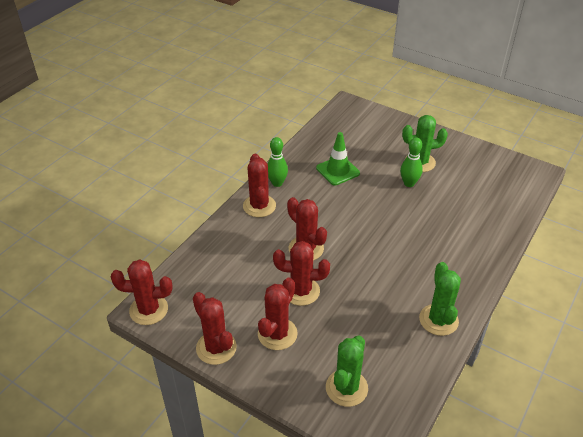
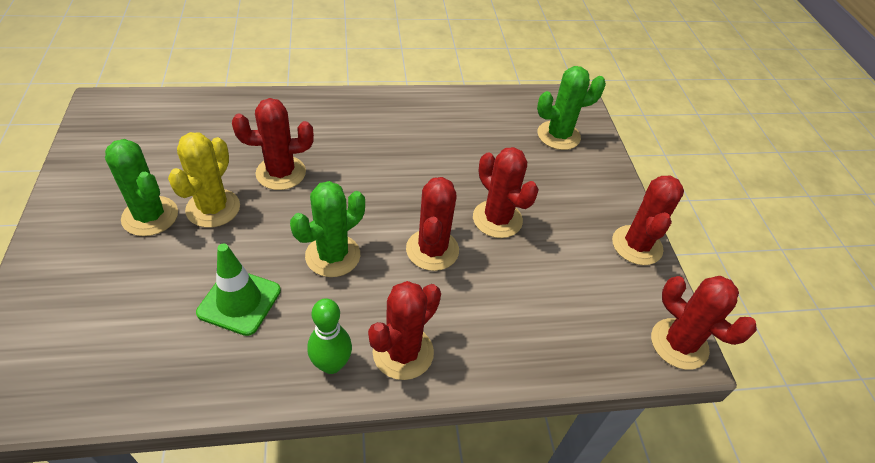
camera: 135 degrees left, 5 degrees up
red cactus [258,277,298,350] -> red cactus moved to [232,98,314,190]
green bowling pin [400,138,423,187] -> yellow cactus [168,132,240,228]
green cactus [419,262,461,336] -> green cactus moved to [290,181,365,277]

